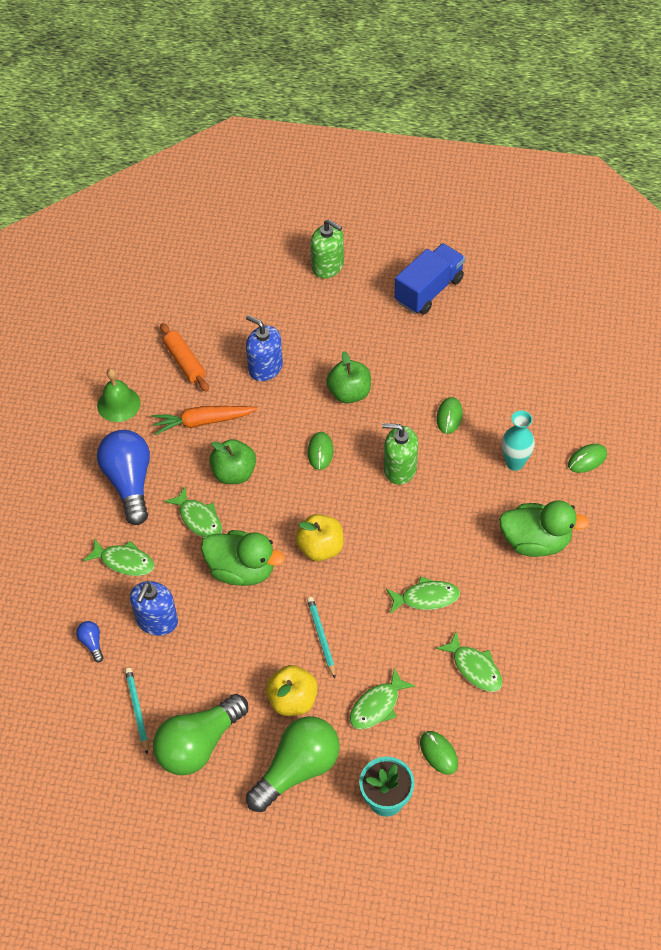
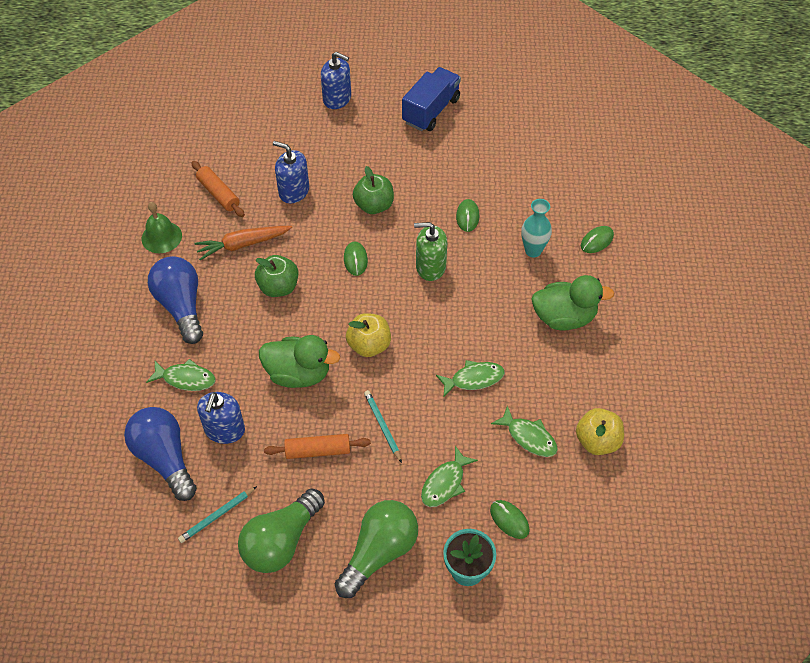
camera: 10 degrees left, 0 degrees up
blue light bulb [76,621,104,662] -> blue light bulb [124,407,197,501], size x2.42
turquoise pencil [125,668,148,755] -> turquoise pencil turned 105 degrees counterclockwise [178,486,257,543]
green fish [164,486,222,538] -> none
yellow apple [266,665,318,716] -> yellow apple moved to [576,408,624,455]
green soap dispenser [310,219,344,278] -> blue soap dispenser [321,52,351,109]
none -> orange rolling pin [264,434,371,459]

